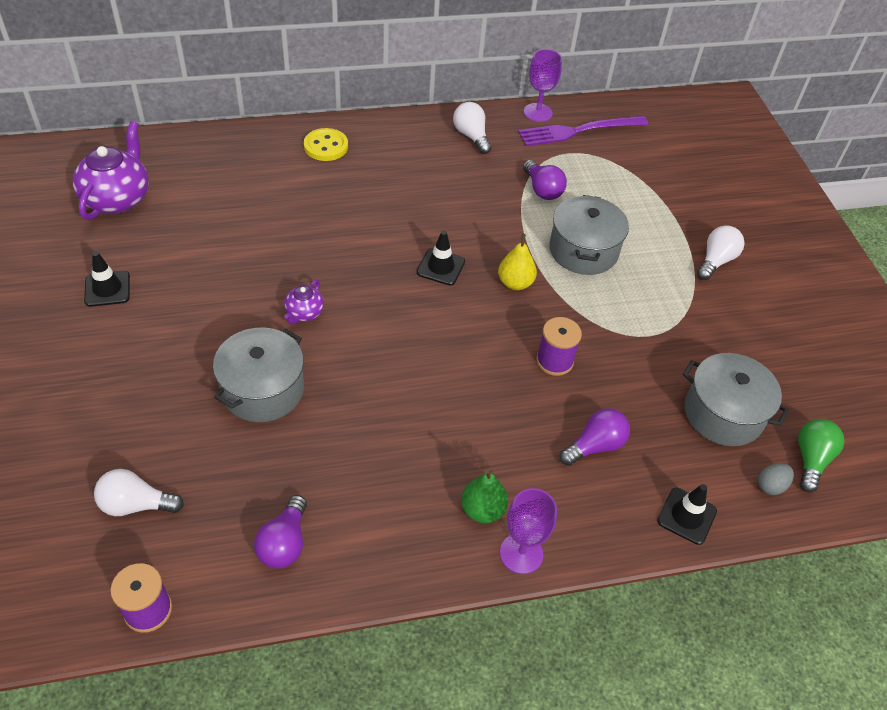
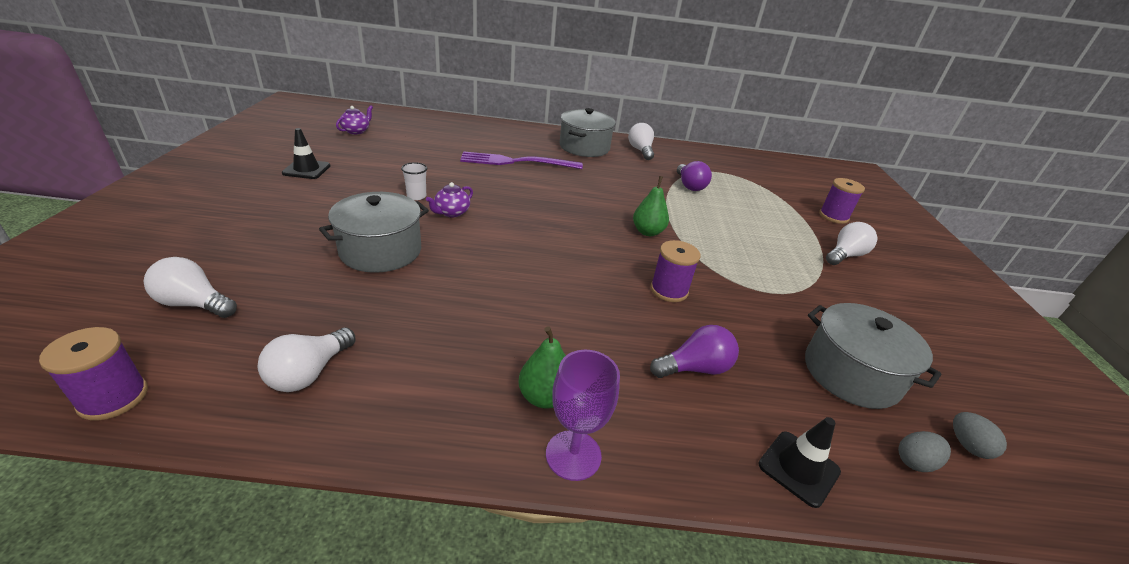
camera: 15 degrees right, 15 degrees down
purple teapot [73,121,149,220] -> purple teapot [336,105,373,135], size x0.51
purple light bulb [254,495,307,569] -> white light bulb [258,327,356,392]
yellow button [304,128,348,161] -> none
black traffic cone [417,231,465,285] -> none
yellow pear [498,234,537,290] -> green pear [633,176,669,236]
purple fork [518,116,648,146] -> purple fork moved to [460,151,583,169]
purple goblet [524,49,562,122] -> none
grey pot [549,195,629,275] -> grey pot moved to [559,108,616,157]
green light bulb [798,419,844,493] -> grey egg [953,412,1007,459]
none -> white cup [401,162,427,200]
none -> purple spool [819,178,865,224]

